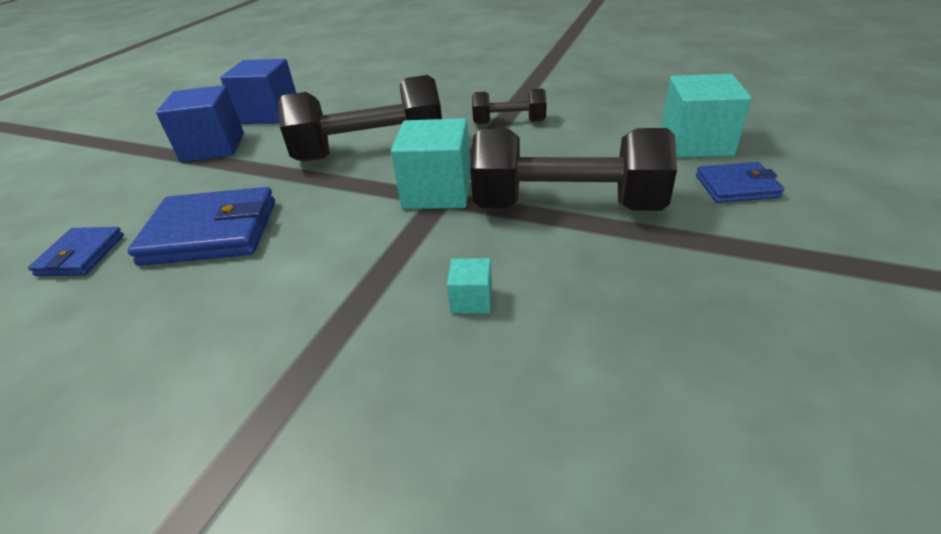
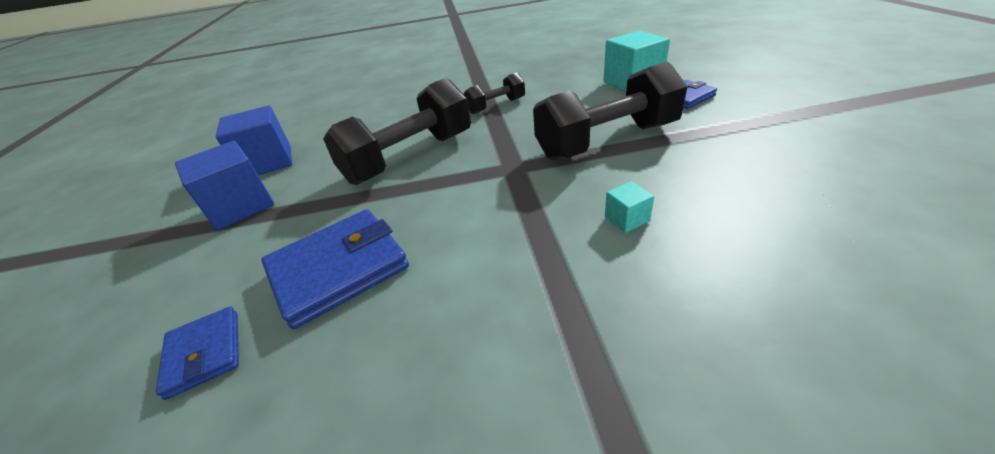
camera: 30 degrees left, 0 degrees up
turquoise cube [391,118,471,209] -> none

